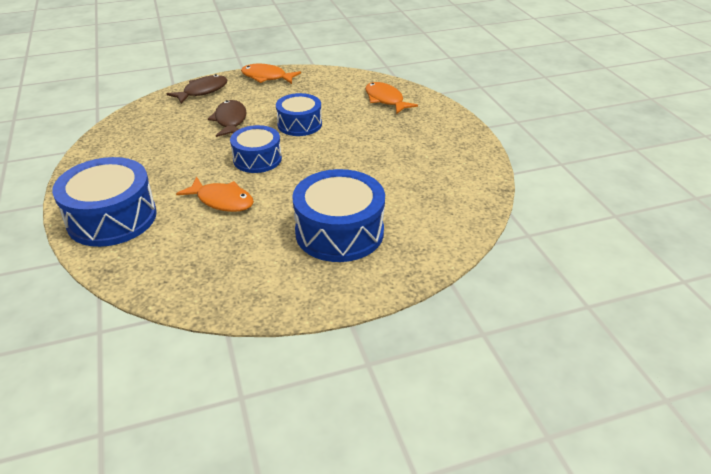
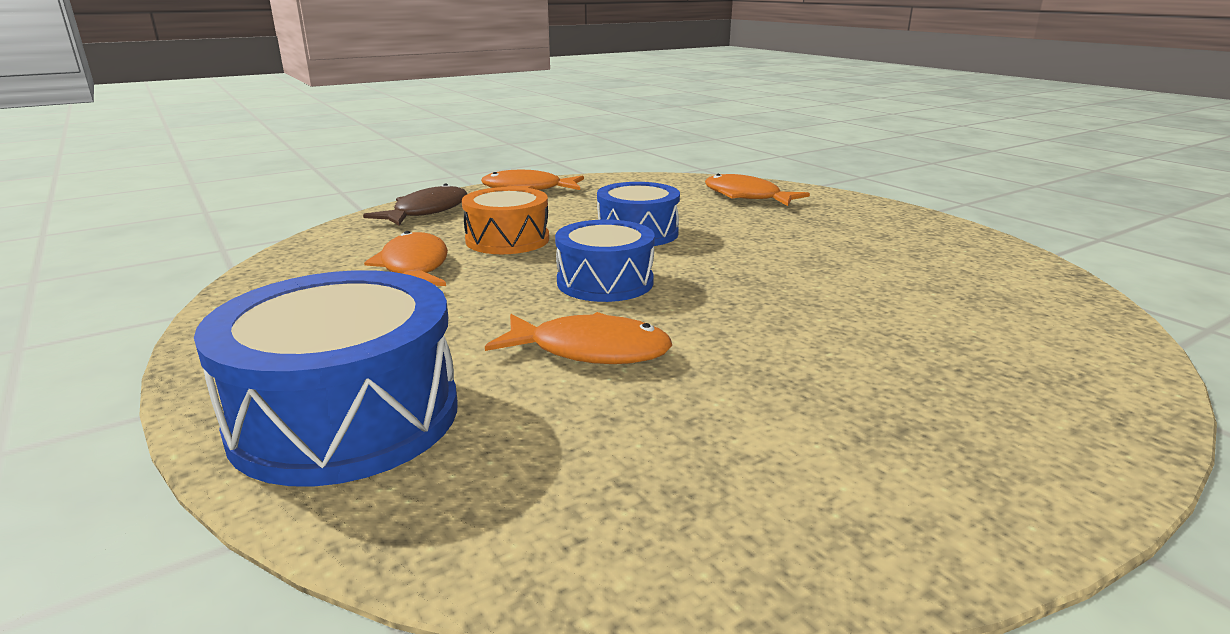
camera: 15 degrees left, 15 degrees down
brown fish [208,100,247,137] -> orange drum [462,187,549,254]
blue drum [292,169,385,262] -> none
none -> orange fish [364,231,448,286]

